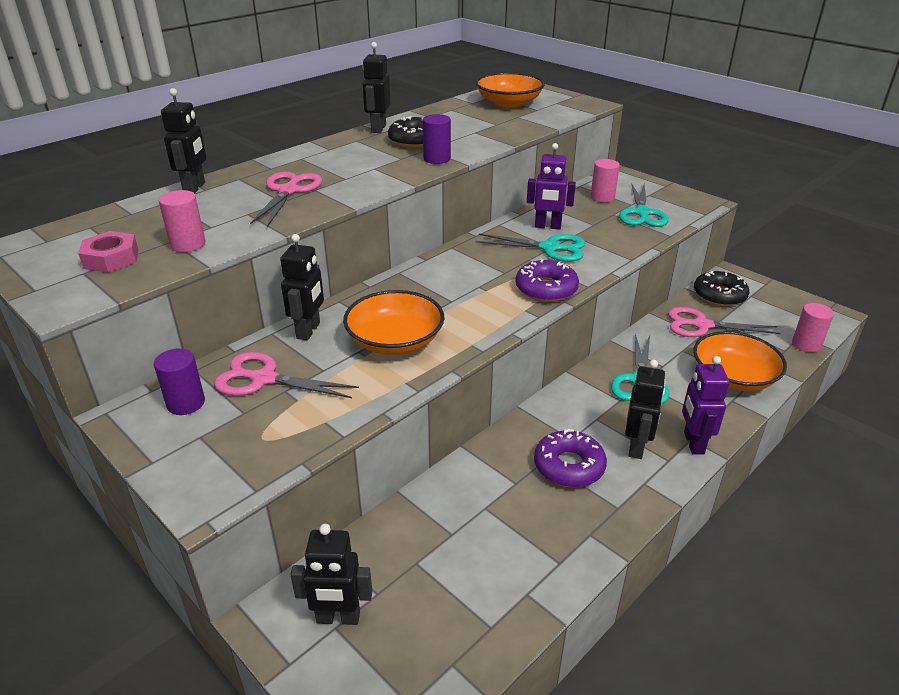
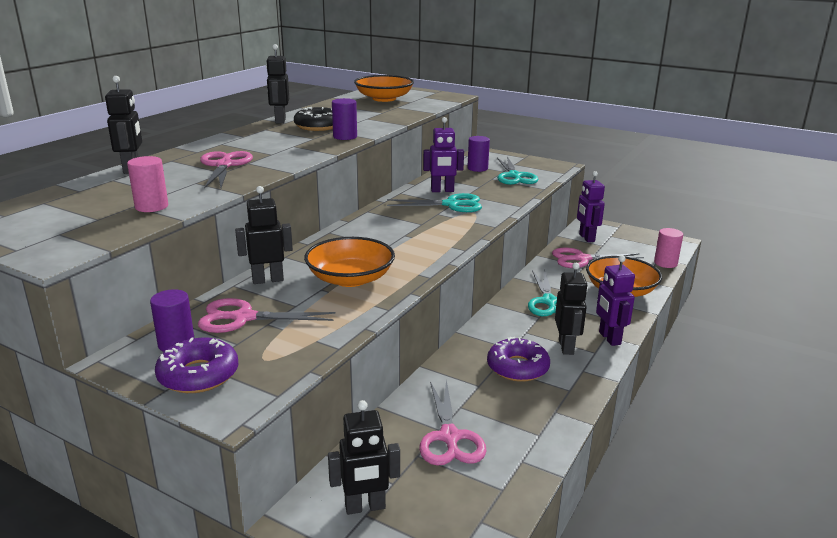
camera: 15 degrees left, 10 degrees down
pink nut [78,231,139,273] -> none
black robot [280,234,324,340] -> black robot turned 105 degrees counterclockwise [235,186,293,284]
purple donut [515,259,579,302] -> purple donut moved to [155,338,238,393]
pink cylinder [591,159,620,202] -> purple cylinder [467,136,490,172]
black donut [694,271,749,306] -> purple robot [577,171,605,242]
none -> pink scissors [419,379,487,466]

